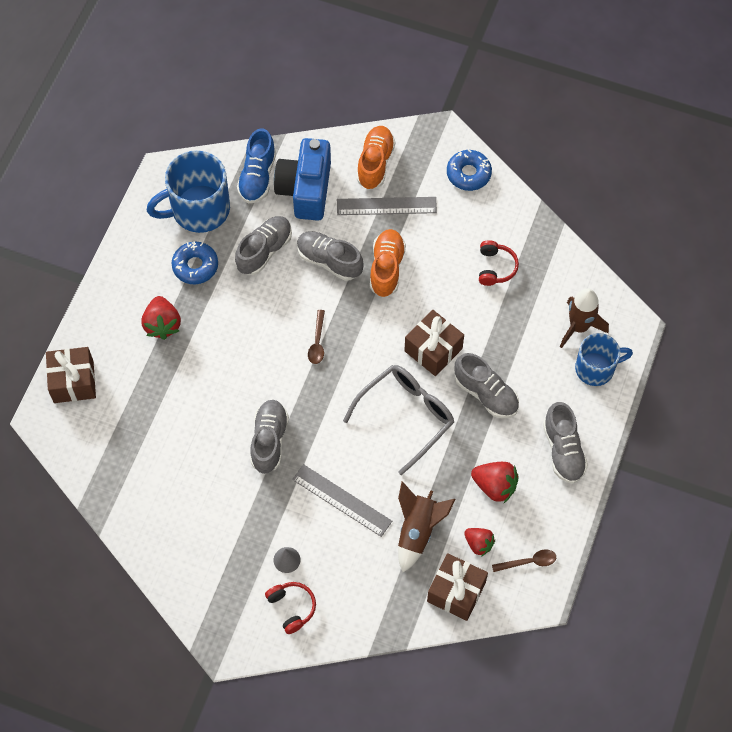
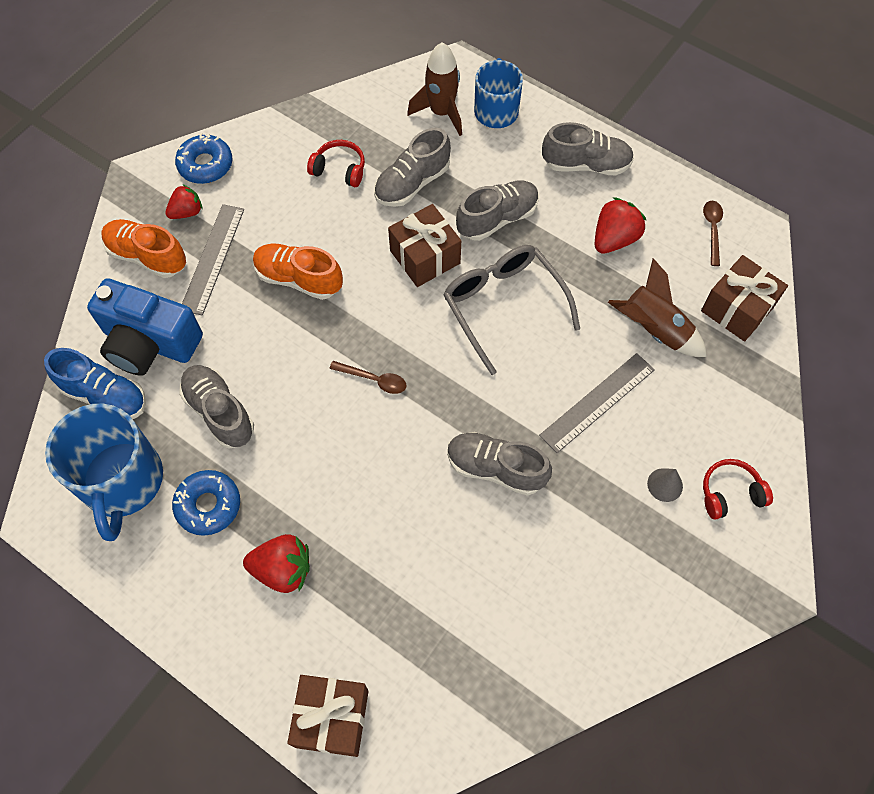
camera: 75 degrees left, 0 degrees up
grey shoe [297,231,364,281] -> grey shoe moved to [374,128,451,207]
red strawberry [464,528,495,557] -> red strawberry moved to [165,184,202,219]

